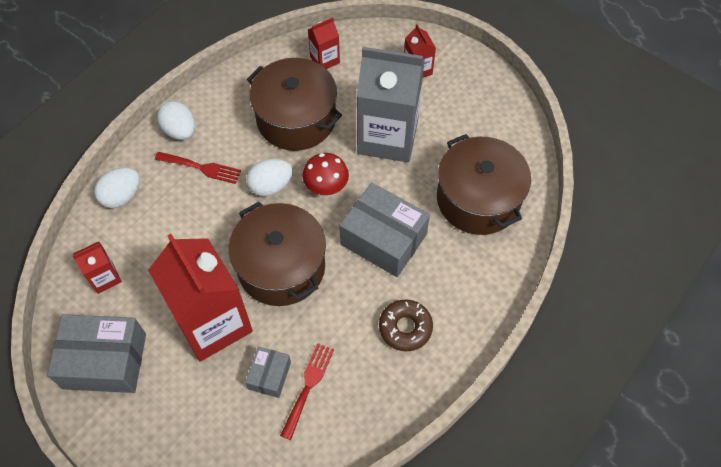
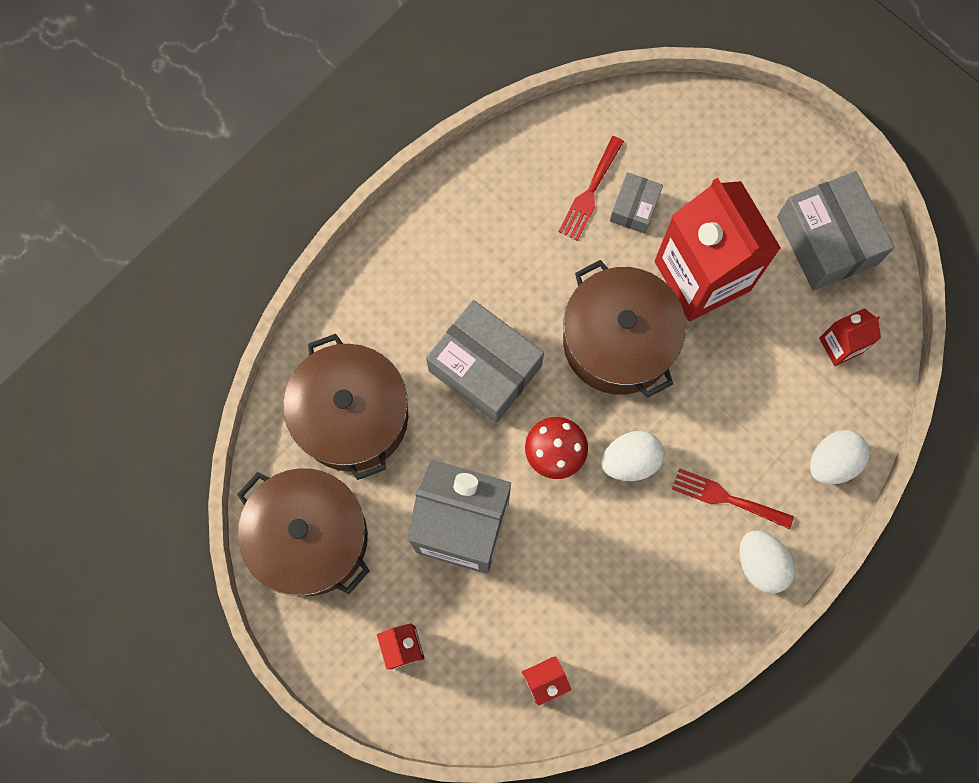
camera: 175 degrees left, 15 degrees up
grey box [47,314,146,393] -> grey box turned 60 degrees clockwise [777,171,895,291]
brown pot [247,58,342,151] -> brown pot moved to [237,468,370,596]
brown donut [379,299,433,351] -> none

